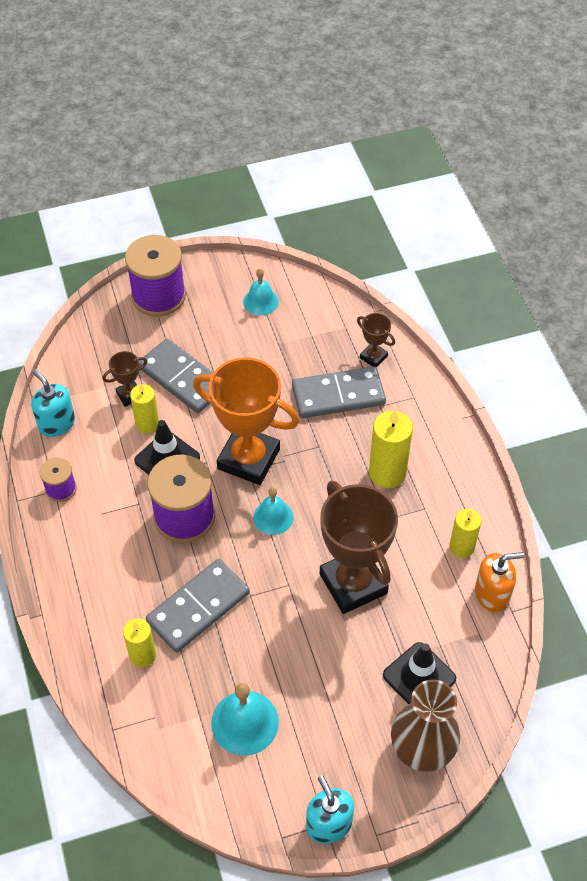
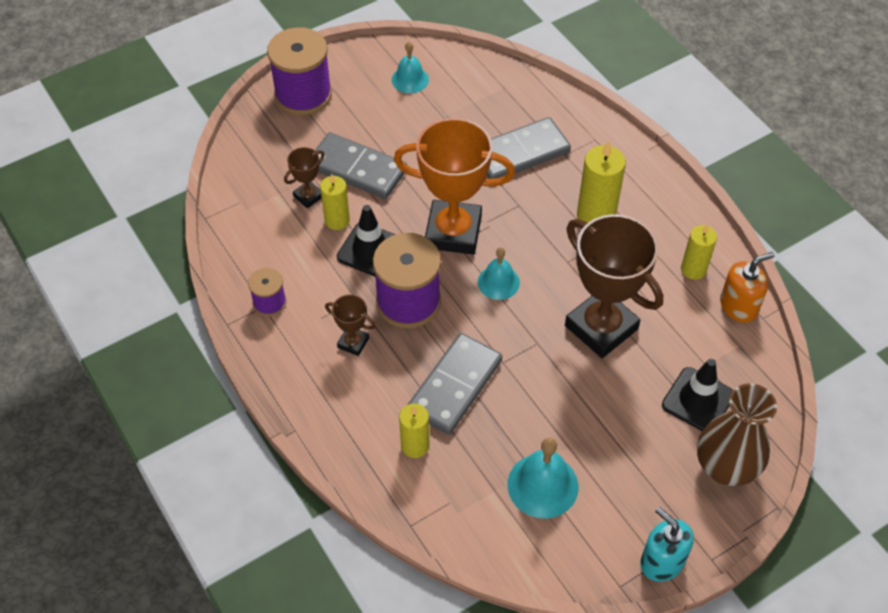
camera: 15 degrees left, 0 degrees up
turquoise soap dispenser [31,370,75,437] -> none
brown trophy [357,313,395,368] -> brown trophy moved to [325,294,376,356]

